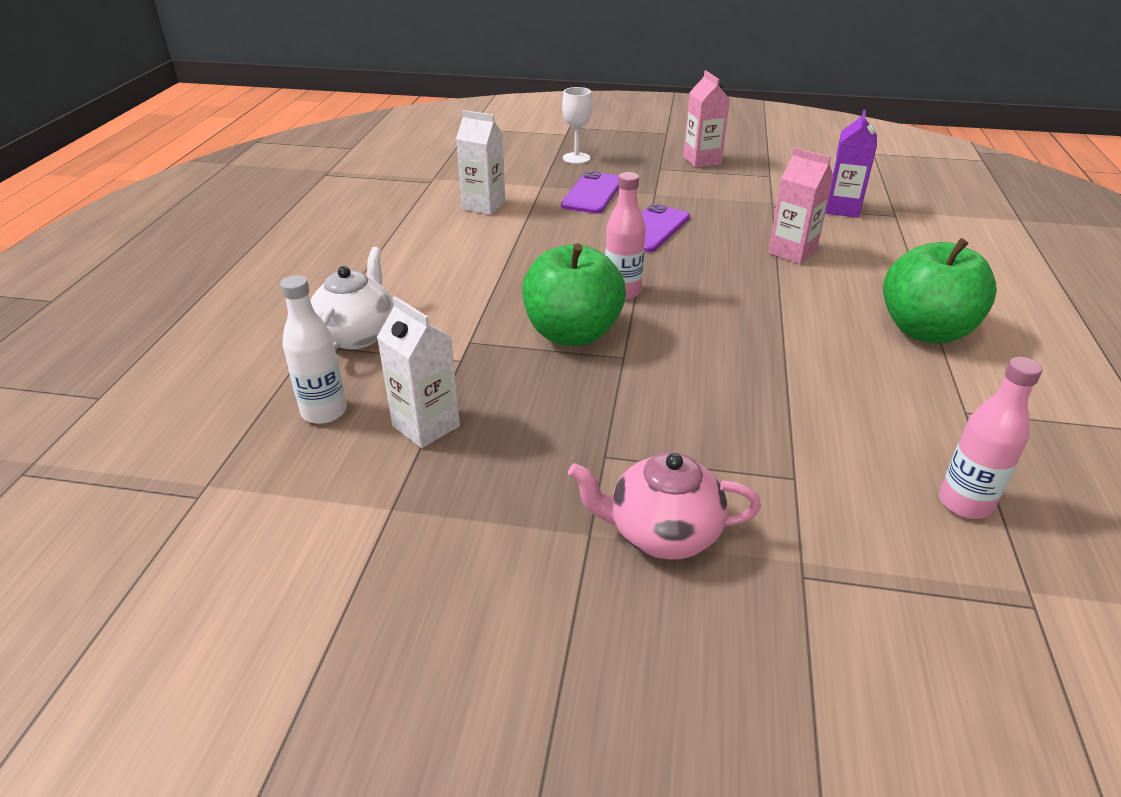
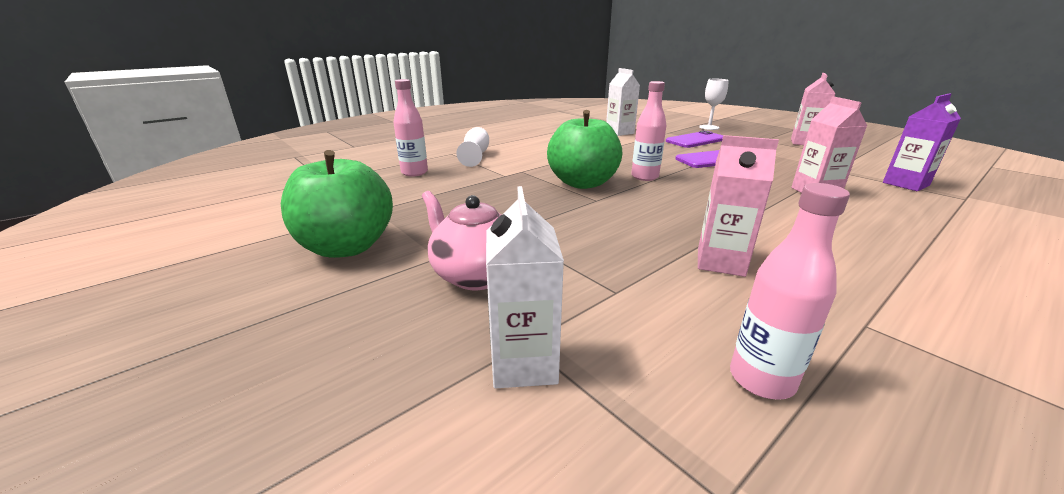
camera: 40 degrees right, 10 degrees down
white bottle [280,275,347,424] -> pink bottle [393,79,428,177]
white teapot [310,247,394,350] -> white goblet [456,127,489,167]
white carton [377,296,460,448] -> white carton moved to [486,186,564,388]
green apple [883,238,997,344] -> green apple moved to [281,150,393,258]
none -> pink carton [698,135,779,277]

